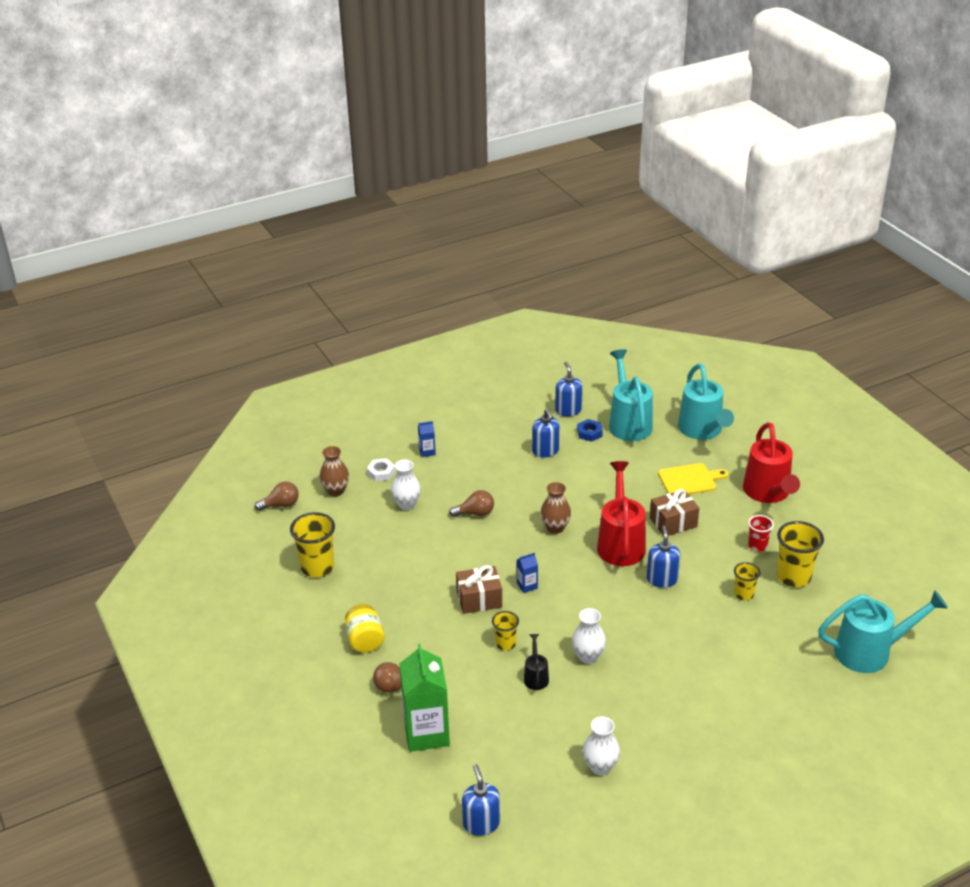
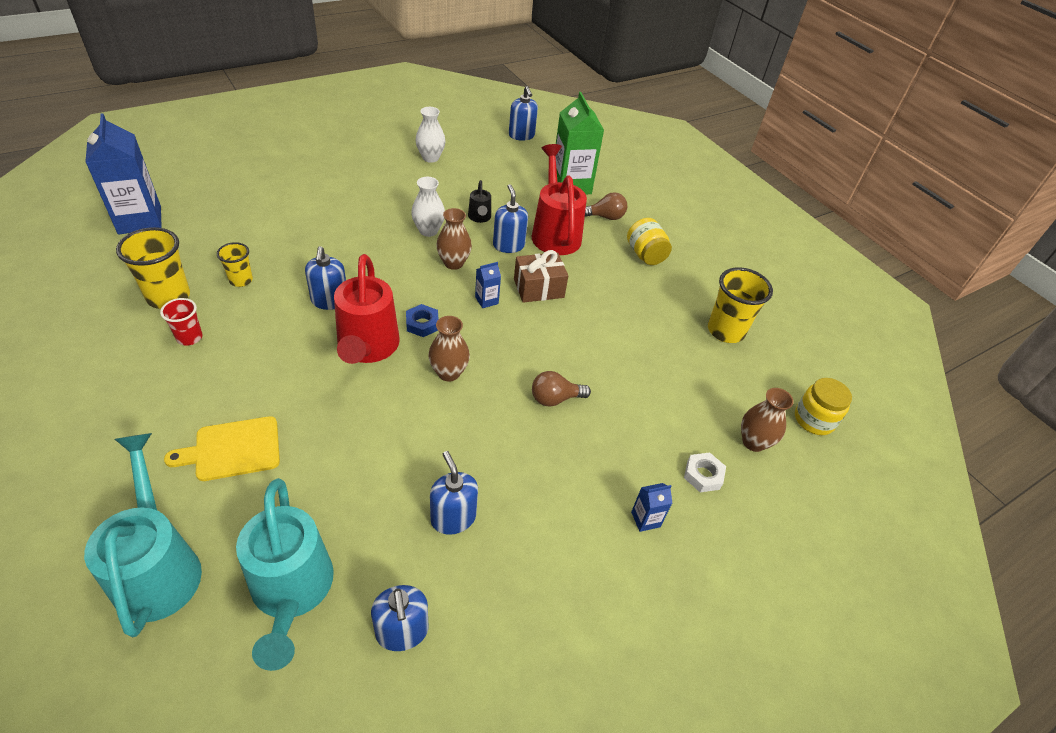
camera: 170 degrees right, 10 degrees up
brown light bulb [255,481,299,511] -> yellow jar [795,378,852,435]
white vase [391,460,421,510] -> none
yellow cup [492,611,519,650] -> blue soap dispenser [493,184,528,253]
blue nut [577,419,603,442] -> blue nut moved to [406,304,439,337]
brown gift [650,489,699,536] -> none
red watering can [743,422,800,503] -> red watering can moved to [532,144,587,255]
turquoise watering can [818,590,948,673] -> blue carton [85,113,162,234]
none -> brown vase [436,208,472,270]

